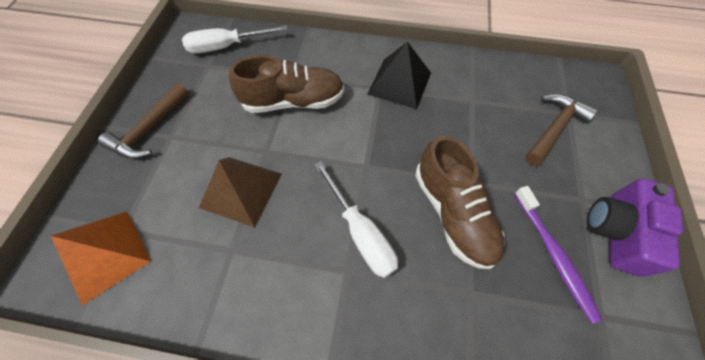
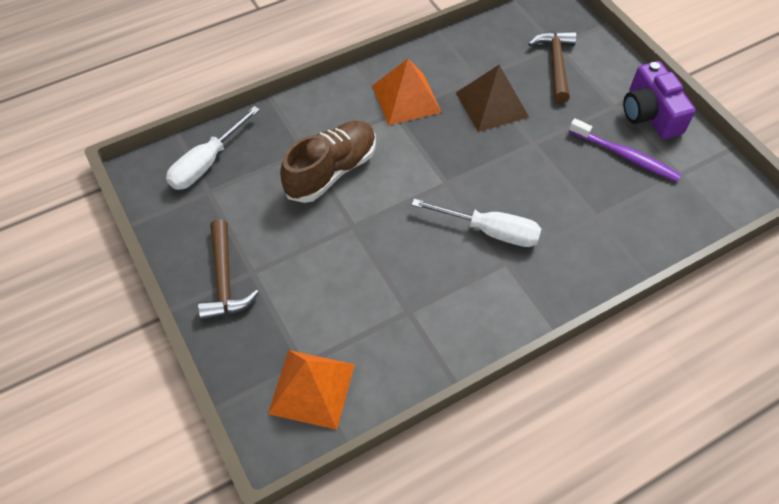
camera: 40 degrees left, 5 degrees down
brown pyramid [199,157,281,227] -> brown pyramid moved to [456,65,529,132]
black pyramid [368,42,431,109] -> orange pyramid [372,59,442,125]
brown shoe [415,135,505,269] -> none

